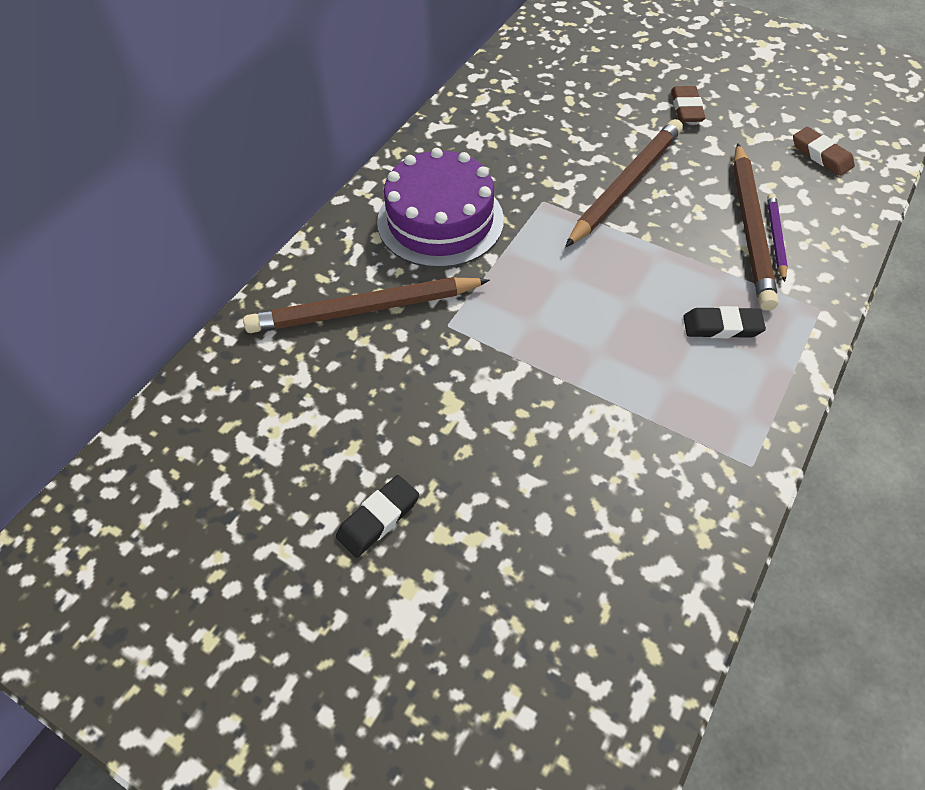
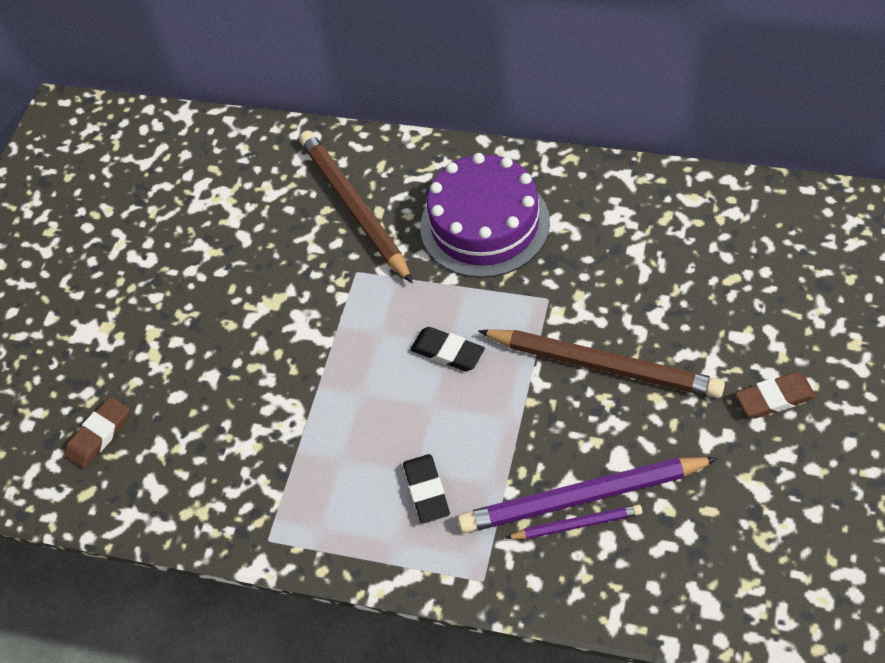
camera: 80 degrees right, 0 degrees up
black eraser [336,475,419,558] -> black eraser moved to [410,327,485,371]
brown pencil [733,143,779,311] -> purple pencil [458,457,719,533]
brown eraser [793,127,855,176] -> brown eraser moved to [65,397,130,469]

